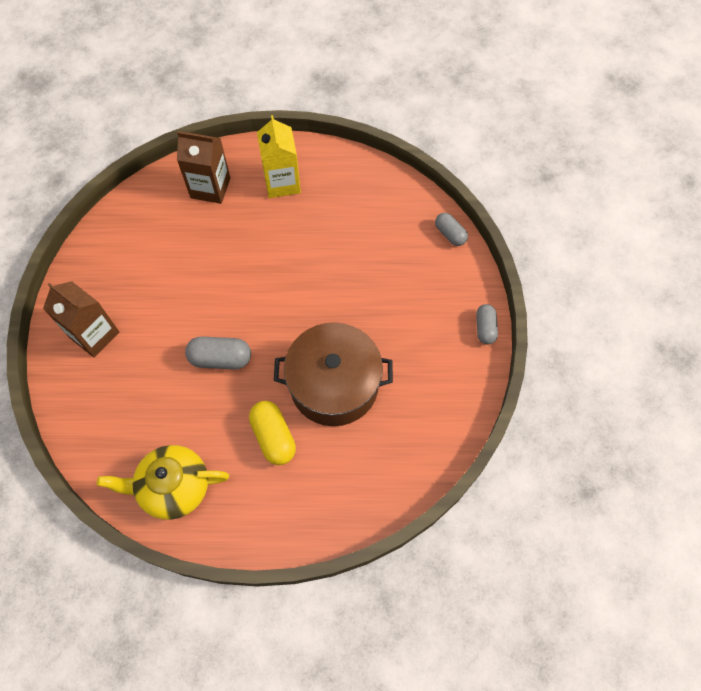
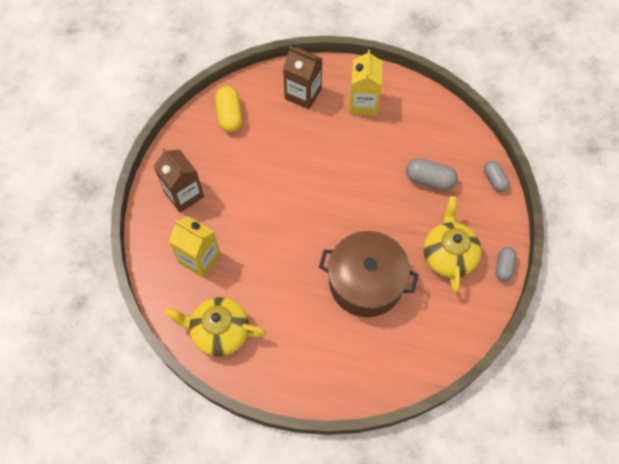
camera: 15 degrees right, 0 degrees up
grey capsule [185,336,251,370] -> grey capsule moved to [406,158,458,191]
yellow capsule [249,401,296,465] -> yellow capsule moved to [215,86,243,133]
none -> yellow carton [169,216,220,278]
none -> yellow teapot [424,196,481,293]

